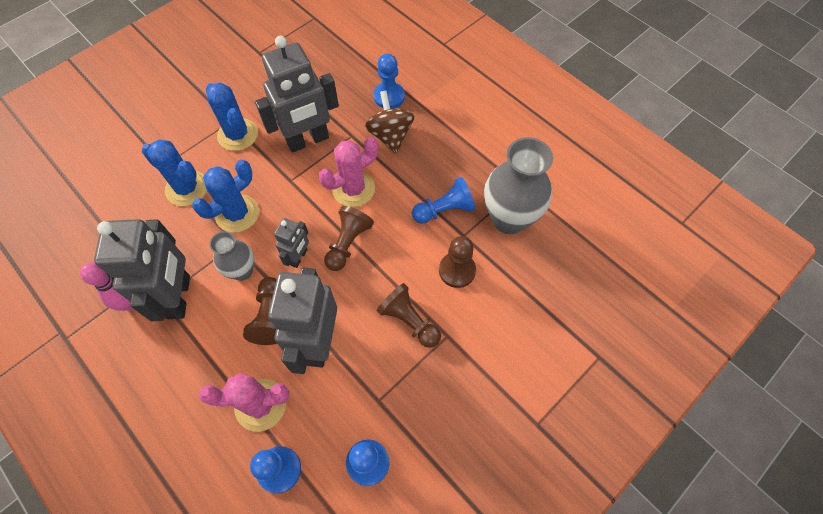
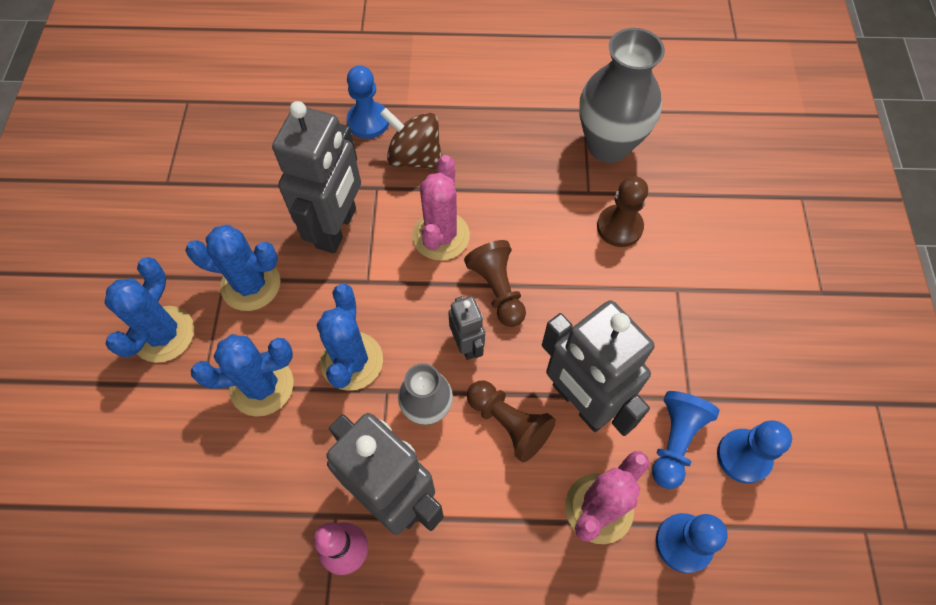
camera: 45 degrees left, 0 degrees up
brown pawn [377,283,441,348] -> none
blue pawn [412,177,475,224] -> blue pawn moved to [652,391,720,489]
none -> blue cactus [105,257,194,363]

